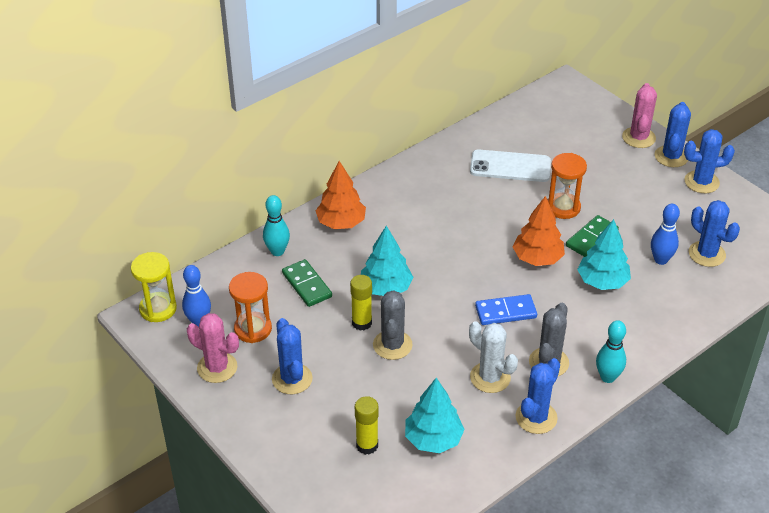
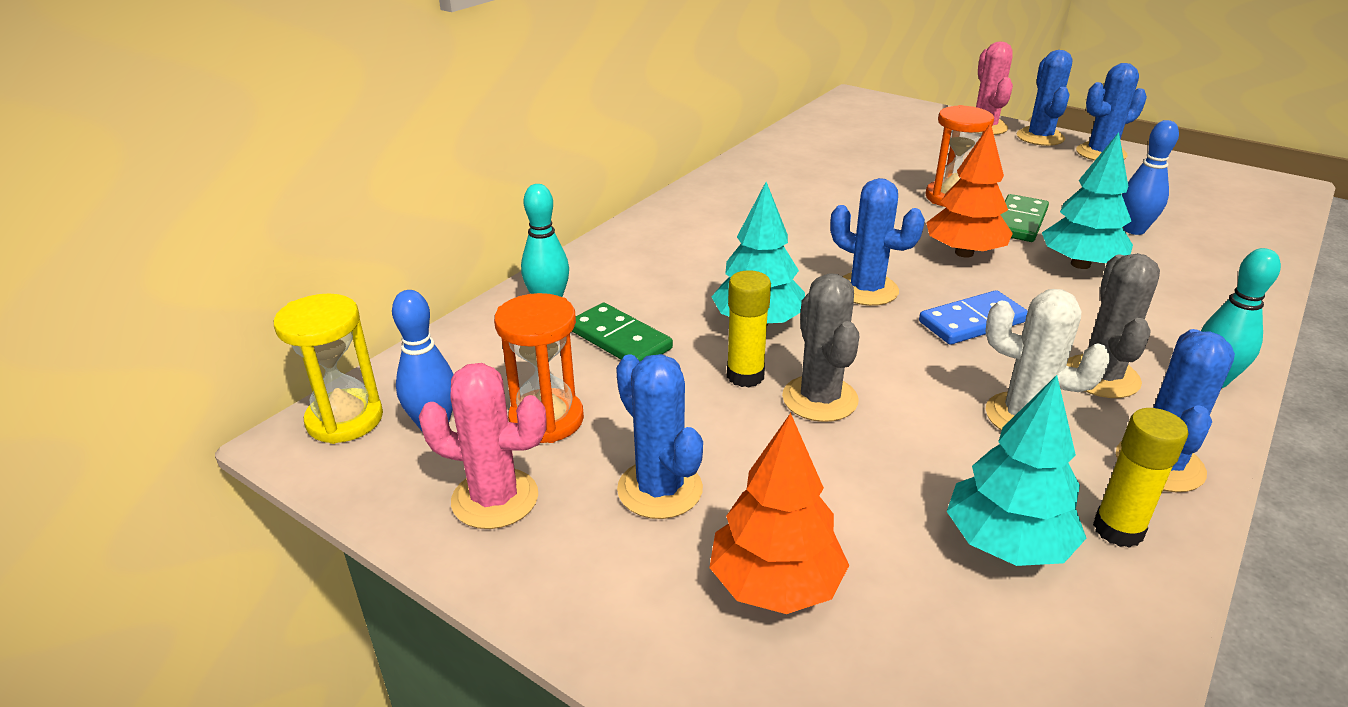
camera: 15 degrees left, 10 degrees down
orange tree [316,161,366,229] -> orange tree moved to [709,413,849,614]
yellow glue stick [355,396,379,455] -> yellow glue stick moved to [1093,408,1188,548]
white phone [470,150,551,182] -> none
blue cactus [689,200,740,267] -> blue cactus moved to [830,178,925,306]

